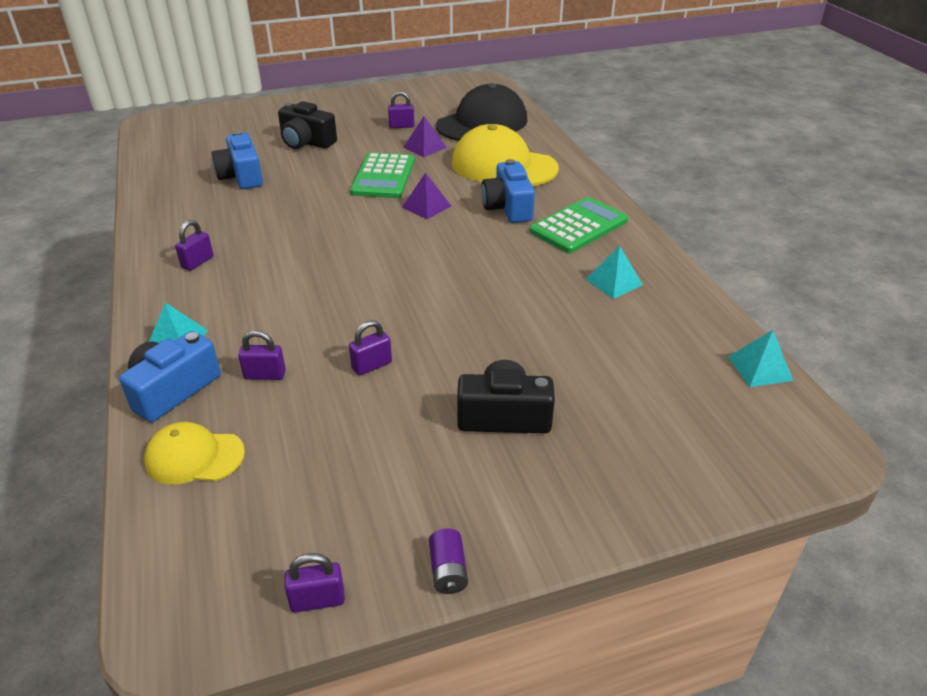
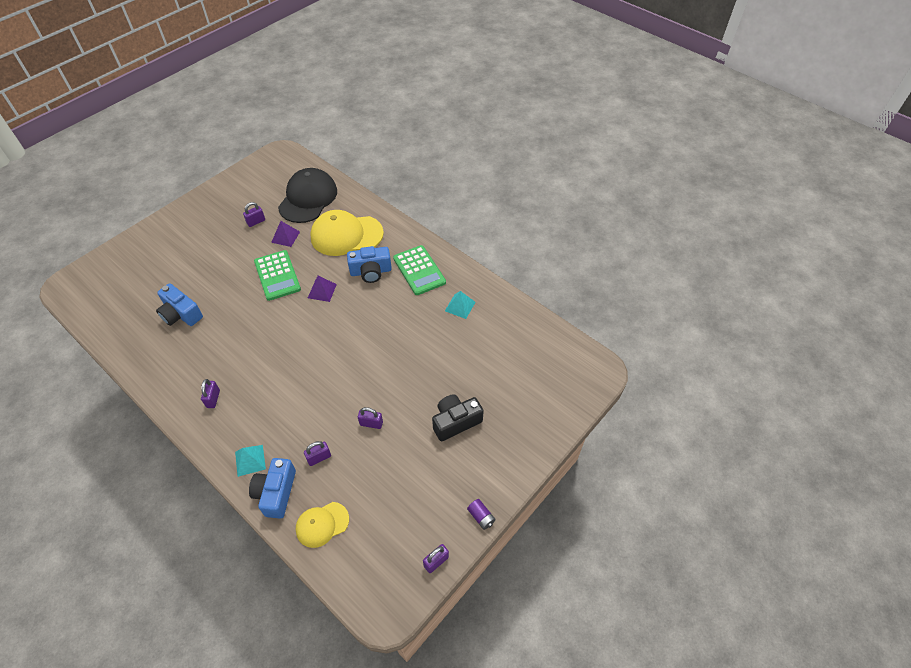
camera: 30 degrees left, 15 degrees up
black camera [278,101,337,149] -> none
purple padlock [349,320,392,376] -> purple padlock turned 75 degrees clockwise [358,407,383,429]
blue camera [481,159,535,223] -> blue camera turned 60 degrees counterclockwise [347,246,392,283]
green calculator [530,197,628,253] -> green calculator turned 135 degrees clockwise [393,245,446,295]
turquoise pyramid [728,330,794,387] -> none

